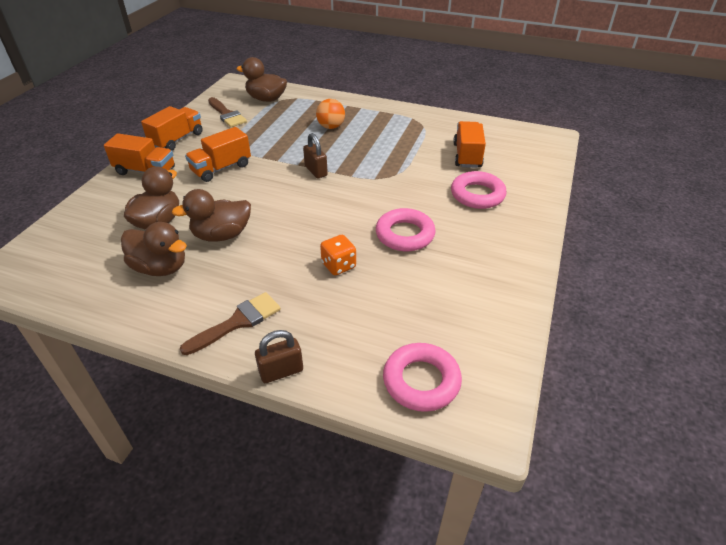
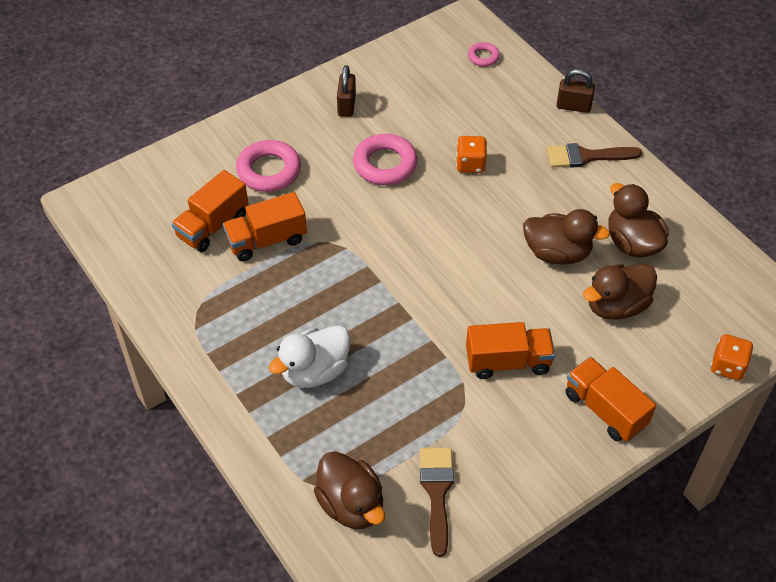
camera: 145 degrees left, 10 degrees up
orange truck [141,106,203,151] -> orange truck moved to [223,192,307,261]
brown padlock [303,133,328,178] -> brown padlock moved to [337,65,356,117]
orange ball [316,99,345,129] -> white duck [269,325,350,388]
pink ring [383,343,462,412] -> pink ring [468,42,500,67], size x0.54
none -> orange dice [711,334,753,380]

